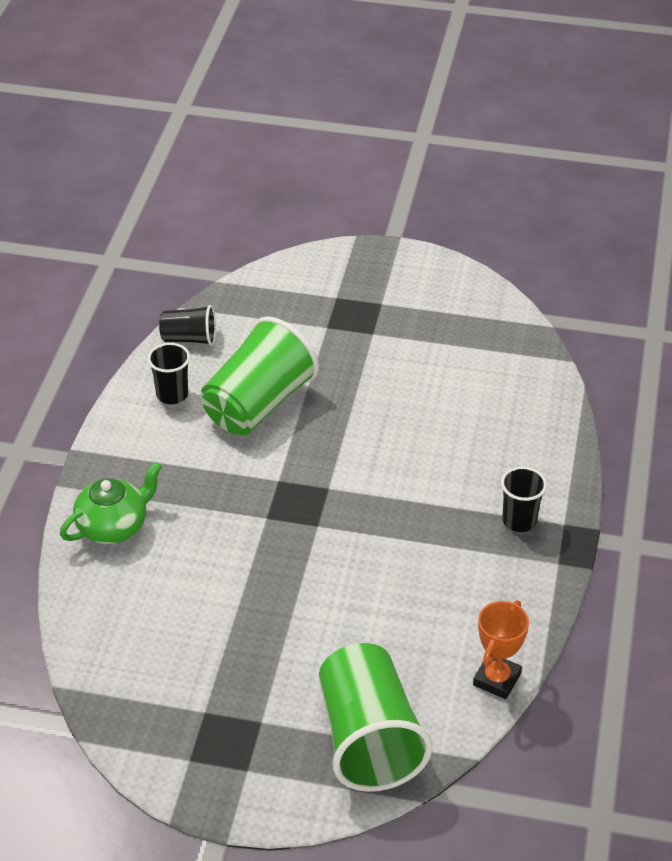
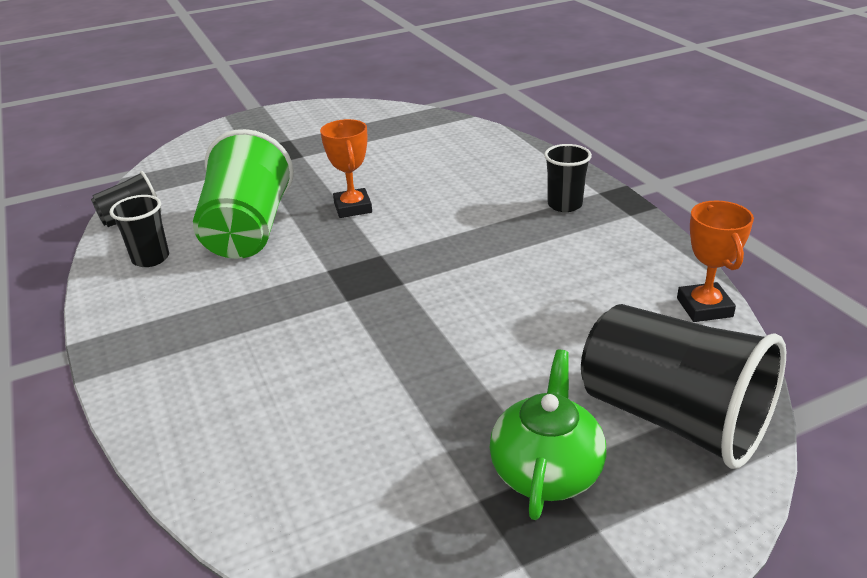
camera: 35 degrees left, 10 degrees down
green teapot [60,462,162,544] -> green teapot moved to [489,350,607,520]
green cup [319,643,432,792] -> black cup [581,304,786,469]
none -> orange trophy [320,119,372,218]

